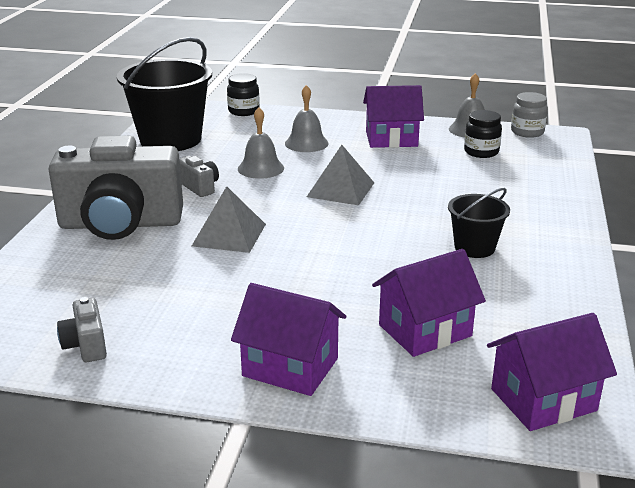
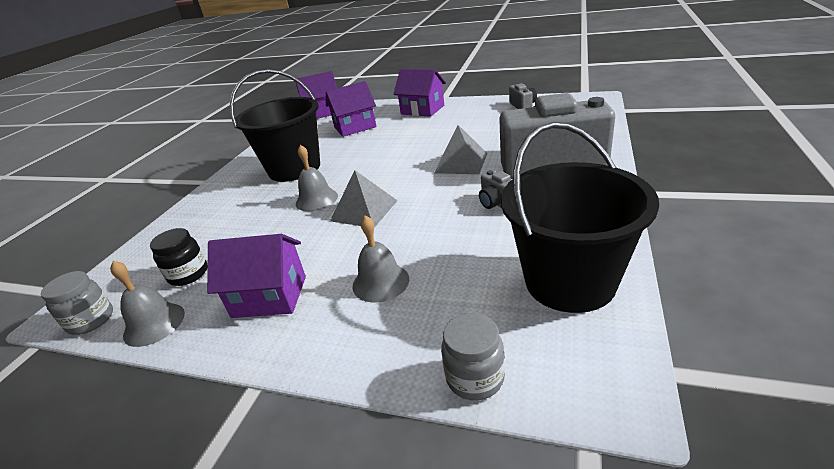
camera: 170 degrees left, 5 degrees up
black jar [227,73,260,116] -> grey jar [441,313,505,400]
grey bell [238,107,284,179] -> grey bell moved to [296,145,338,211]
black bucket [448,188,510,258] -> black bucket [230,69,320,182], size x1.94

